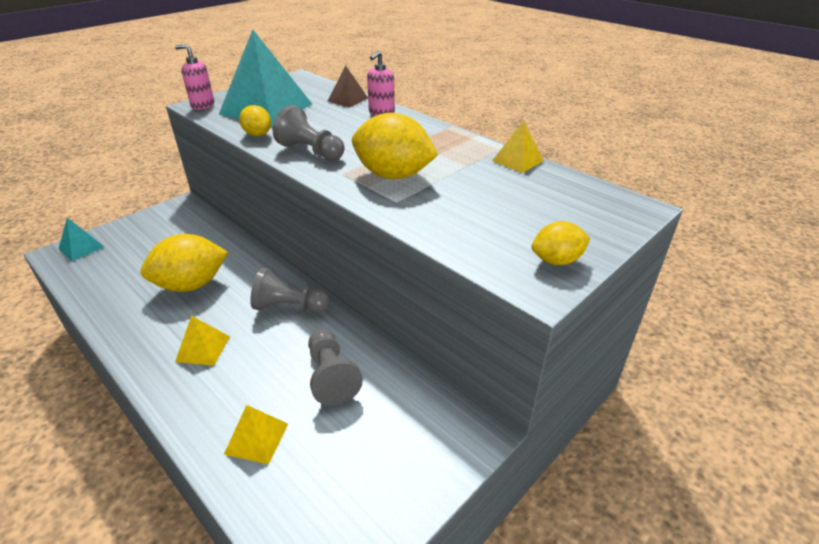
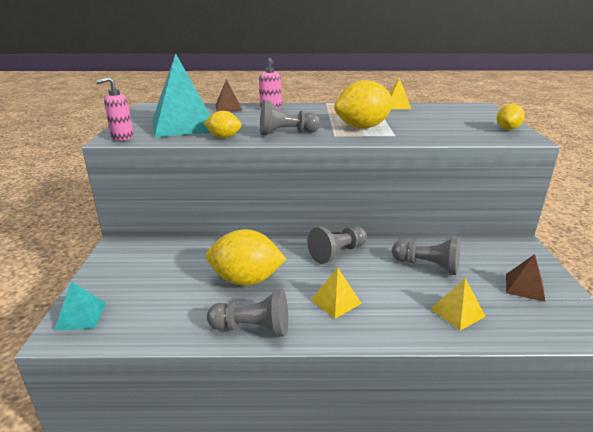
camera: 45 degrees left, 10 degrees down
yellow lemon [141,234,228,292] -> yellow lemon turned 75 degrees clockwise [206,229,286,286]
none -> grey pawn [207,289,288,337]
none -> brown pyramid [506,254,545,302]

